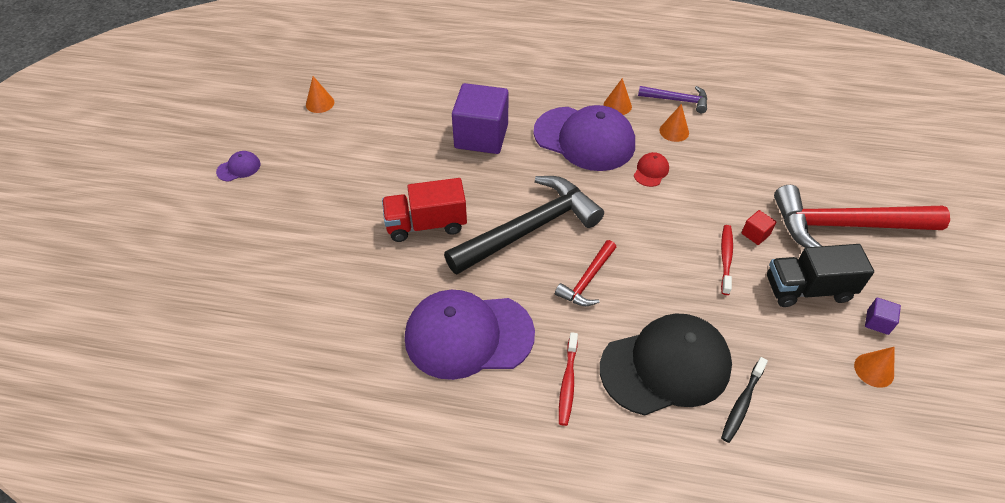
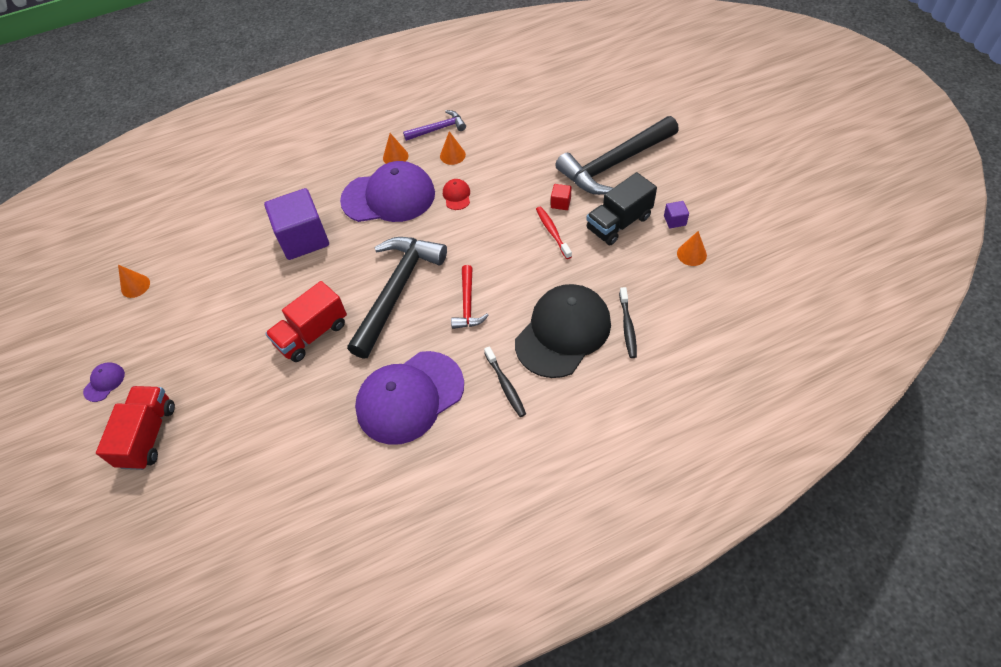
camera: 30 degrees left, 5 degrees up
red toothbrush [559,332,578,426] -> black toothbrush [484,346,526,417]
red hammer [774,185,950,248] -> black hammer [555,116,679,195]
none -> red truck [96,386,175,470]

